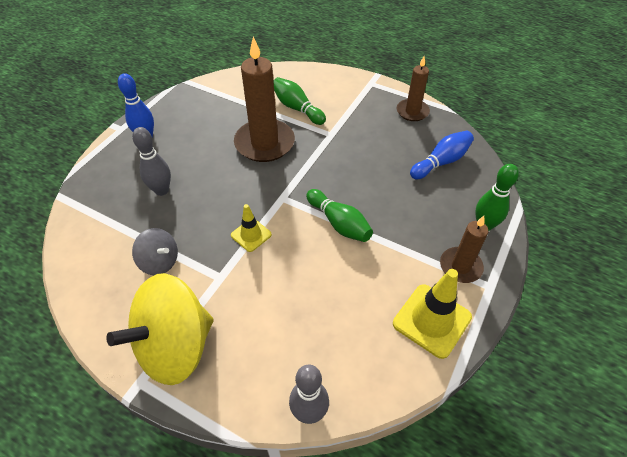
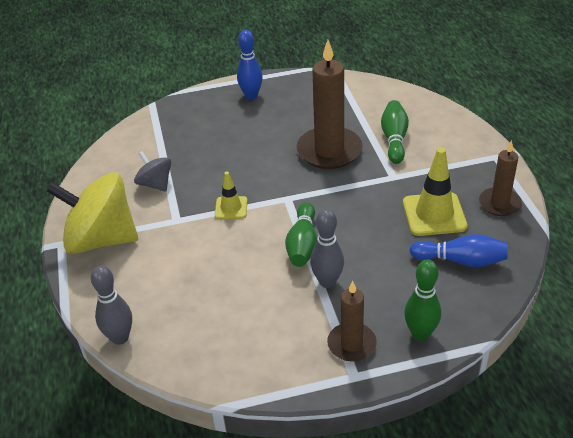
camera: 50 degrees right, 10 degrees down
grey bowling pin [132,127,171,196] -> grey bowling pin moved to [310,209,344,288]
grey spinning top [132,228,178,275] -> grey spinning top turned 150 degrees clockwise [134,151,171,192]
yellow traffic cone [393,269,472,359] -> yellow traffic cone moved to [403,147,468,236]

